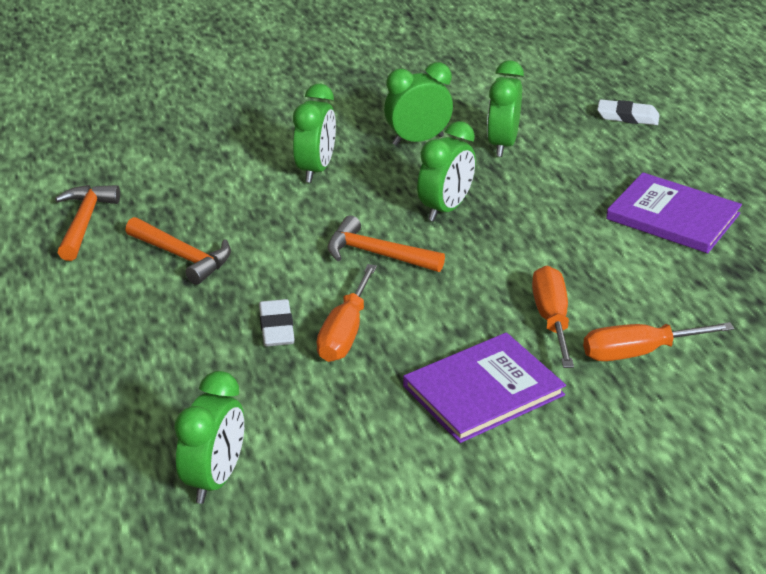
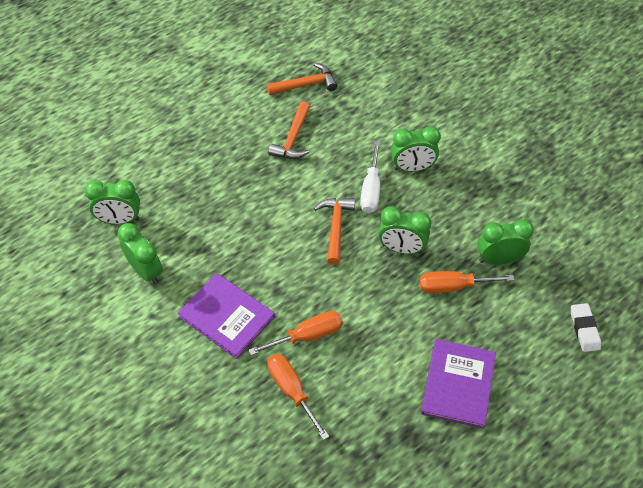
camera: 70 degrees right, 20 degrees up
white eraser [259,299,295,346] -> none
orange screwdriver [317,264,377,362] -> orange screwdriver moved to [420,271,514,293]
green clock [384,62,453,146] -> green clock moved to [117,223,163,284]
none -> white screwdriver [360,141,380,213]

